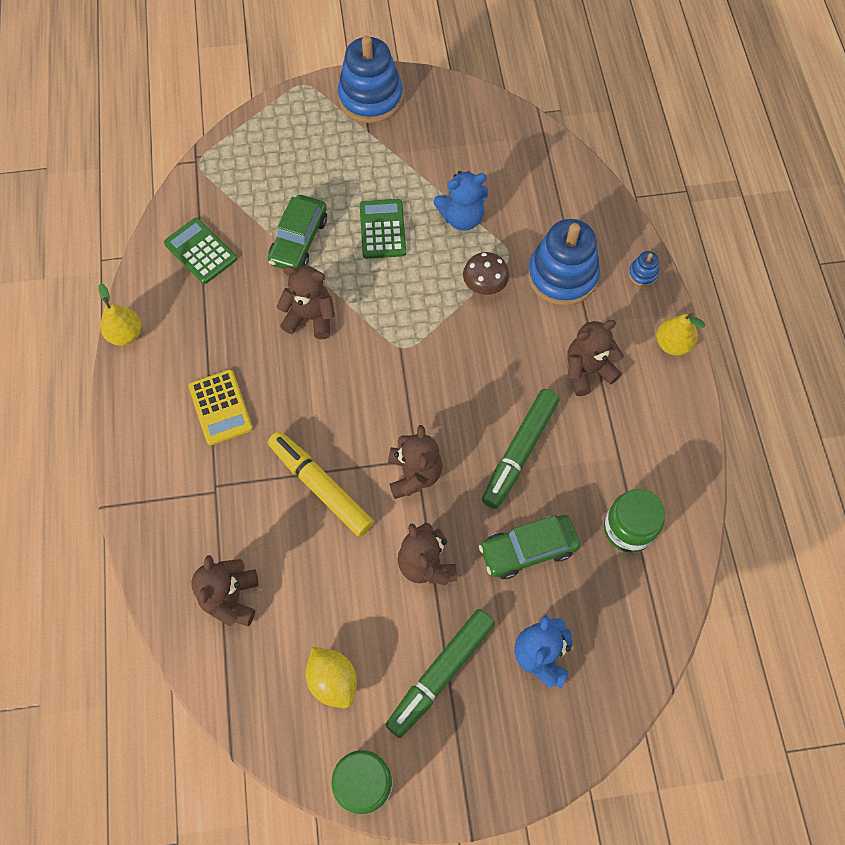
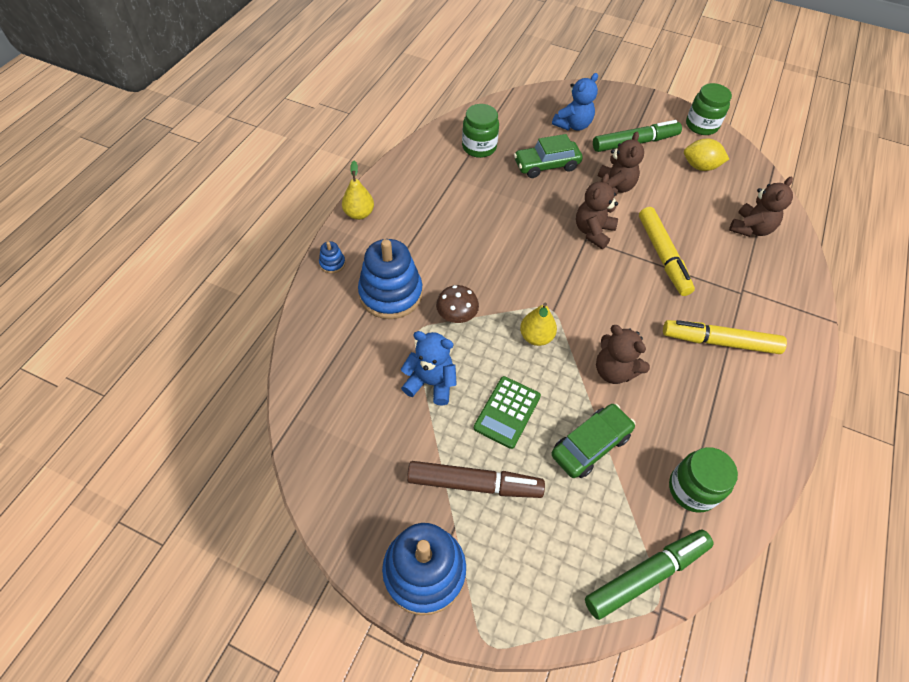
camera: 150 degrees left, 10 degrees down
yellow pear [98,283,141,346] -> yellow pear moved to [520,303,557,346]
green calculator [164,218,237,284] -> green jar [669,447,738,513]
yellow calculator [188,369,253,445] -> yellow marker [663,320,787,354]
yellow lemon [306,647,357,708] -> yellow lemon turned 75 degrees counterclockwise [684,139,729,171]
green car [479,515,580,579] -> green car turned 150 degrees clockwise [514,134,583,178]
green marker [482,389,559,509] -> green marker moved to [585,530,714,620]
brown teddy bear [567,320,624,396] -> none
none -> brown marker [407,461,545,498]

